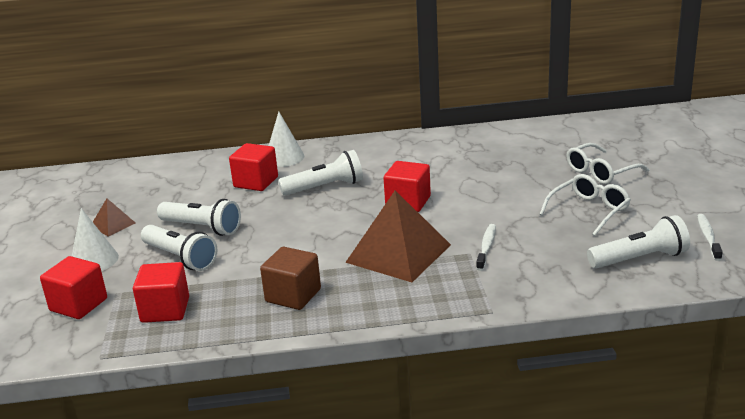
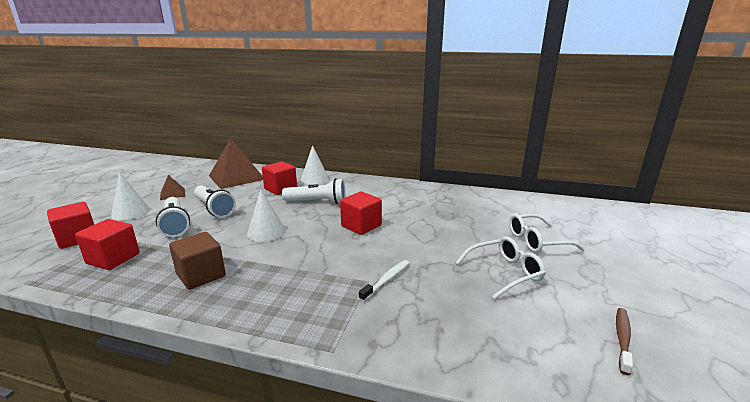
camera: 20 degrees right, 5 degrees down
brown pyramid [345,191,451,282] -> brown pyramid moved to [209,138,263,189]
white flashlight [587,215,690,269] -> none
white toothbrush [697,214,723,261] -> brown toothbrush [616,308,633,375]
none -> white cone [247,189,286,242]

